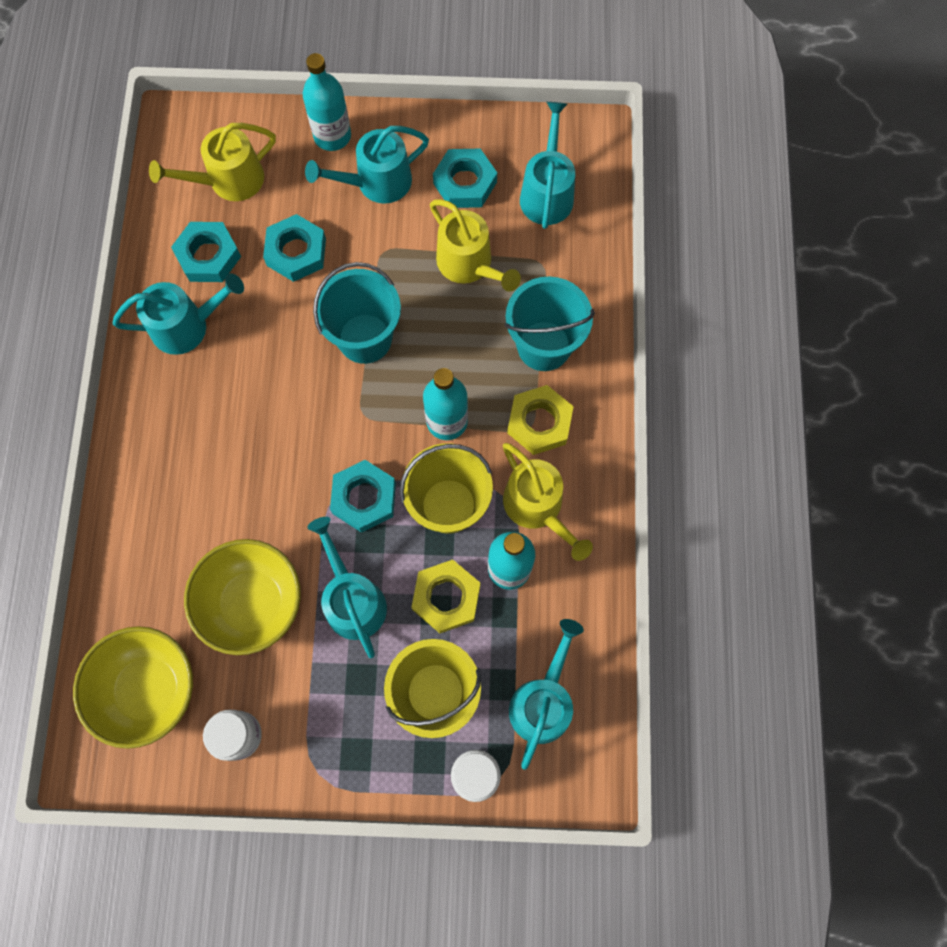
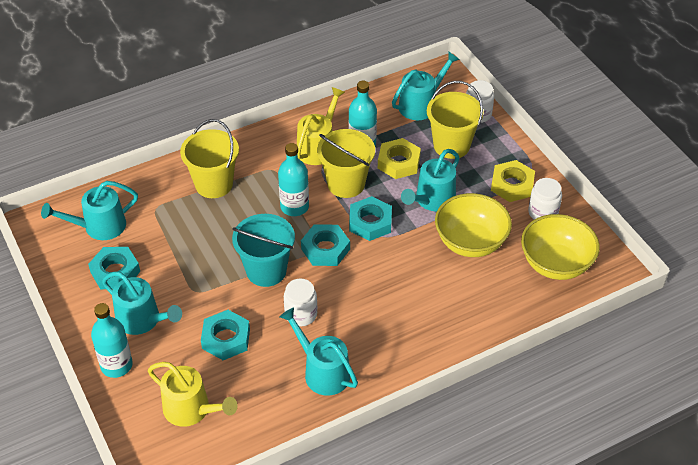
camera: 120 degrees left, 25 degrees down
turquoise nut [171,222,241,282] -> turquoise nut moved to [301,224,350,266]
yellow watering can [430,199,521,292] -> none
turquoise bucket [505,277,595,371] -> yellow bucket [180,119,239,198]
yellow nut [507,385,574,455] -> yellow nut moved to [491,160,535,202]
turquoise watering can [509,619,584,770] -> turquoise watering can turned 150 degrees clockwise [392,51,460,120]
none -> white jar [284,278,317,327]

